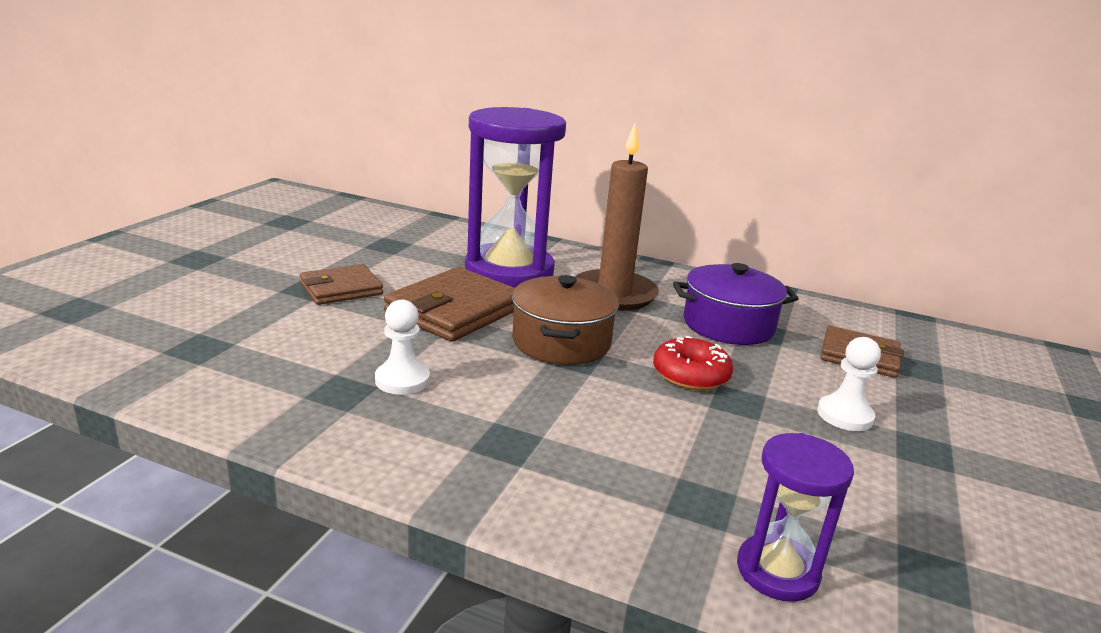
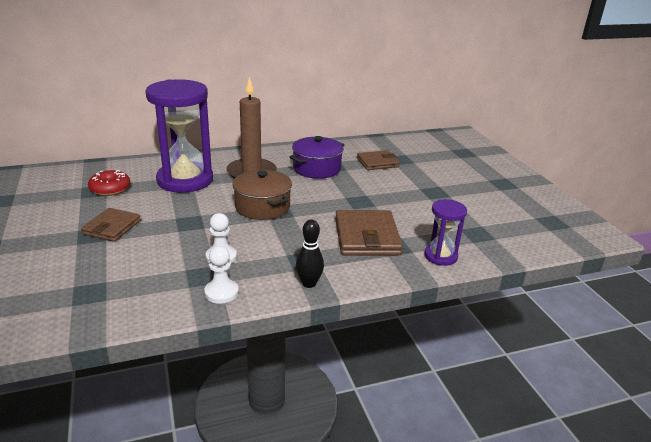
camera: 40 degrees left, 5 degrees up
brown wallet [384,267,515,342] -> brown wallet moved to [335,210,403,256]
red donut [653,336,733,390] -> red donut moved to [88,170,130,196]
white pawn [817,337,881,431] -> white pawn moved to [204,246,239,304]
none -> black bowling pin [296,220,324,288]

